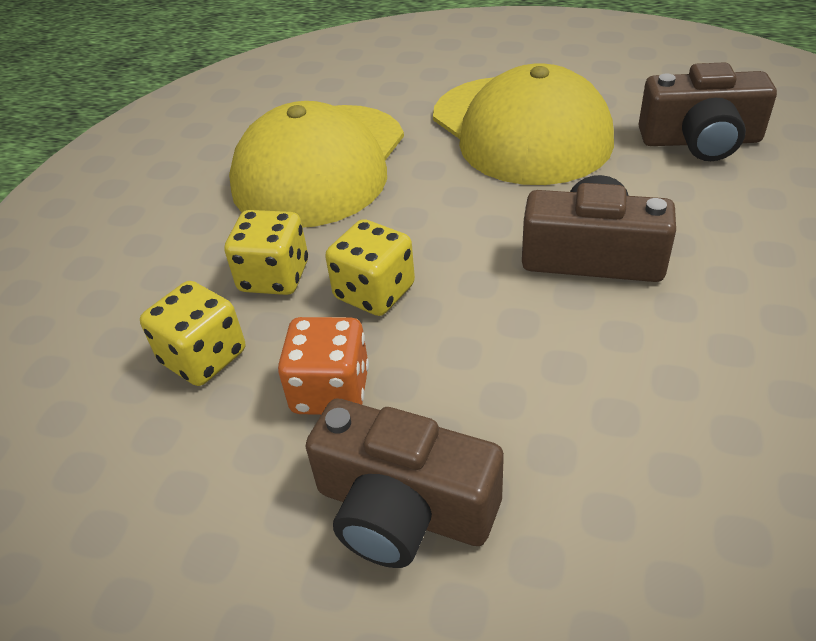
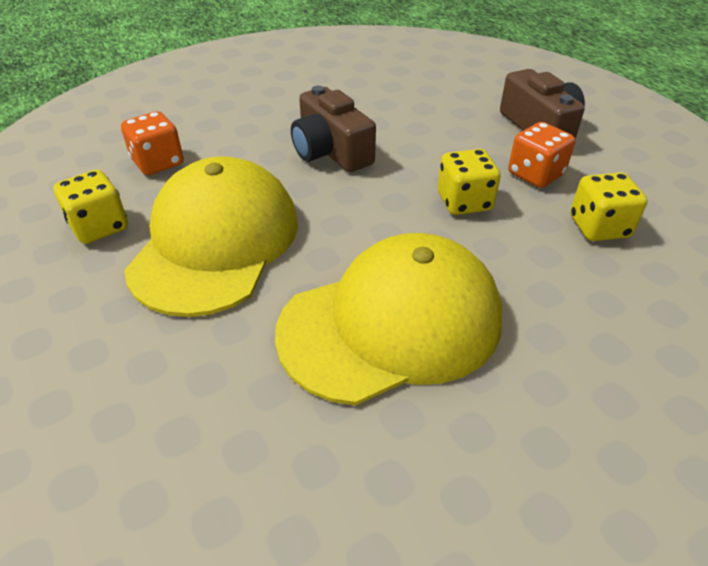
camera: 140 degrees left, 0 degrees up
yellow dice [225,210,308,295] -> yellow dice moved to [53,170,128,244]
brown camera [638,62,777,161] -> orange dice [121,111,184,175]

